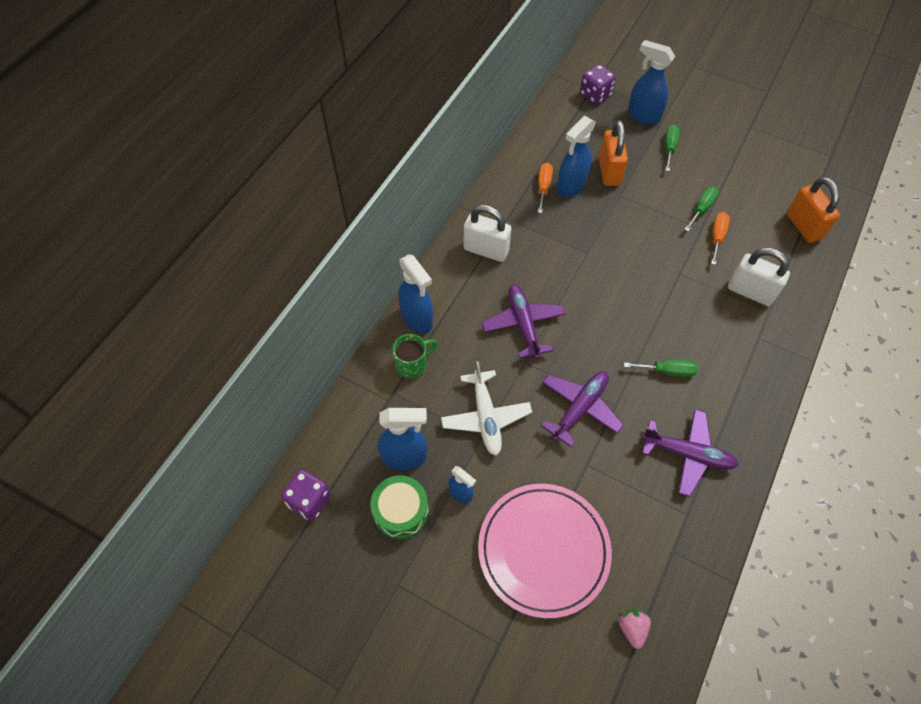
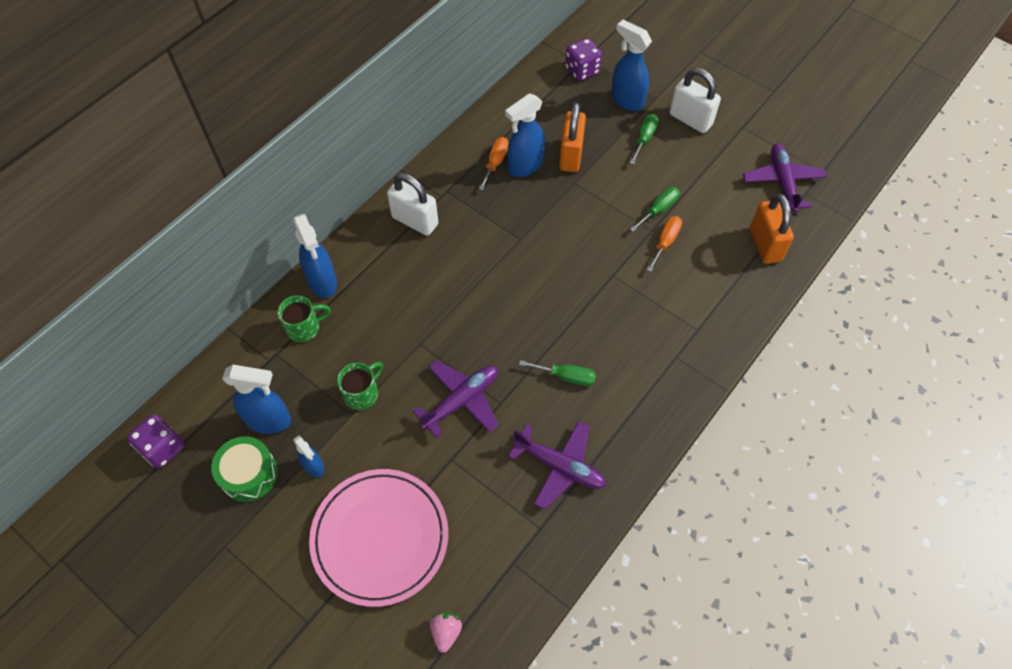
camera: 10 degrees right, 0 degrees up
white plane [441,361,532,456] -> green mug [337,362,383,410]
purple plane [482,284,566,359] -> purple plane moved to [743,143,827,213]
white padlock [728,248,790,306] -> white padlock moved to [669,68,721,133]

